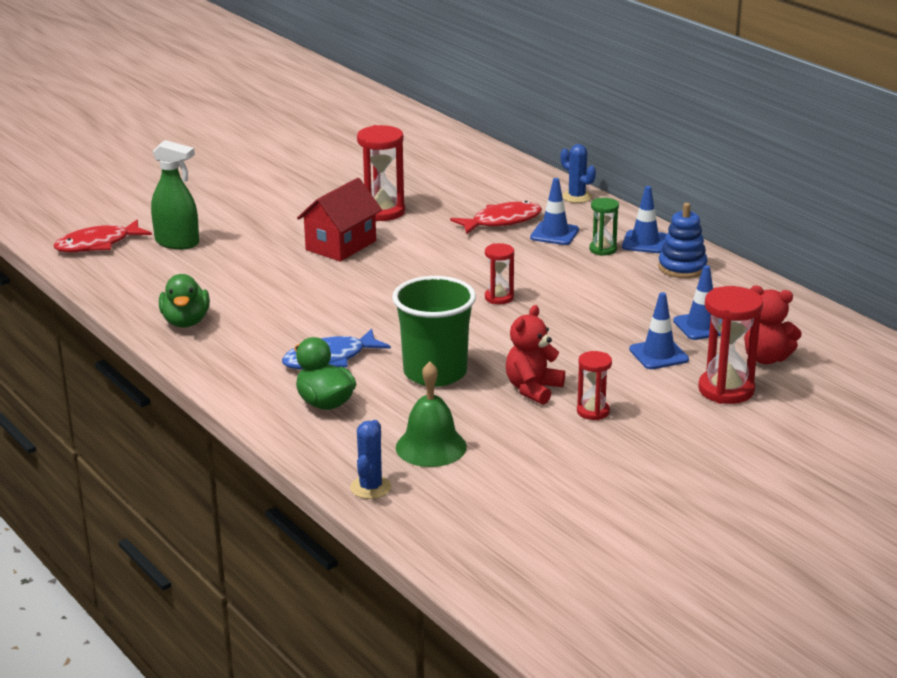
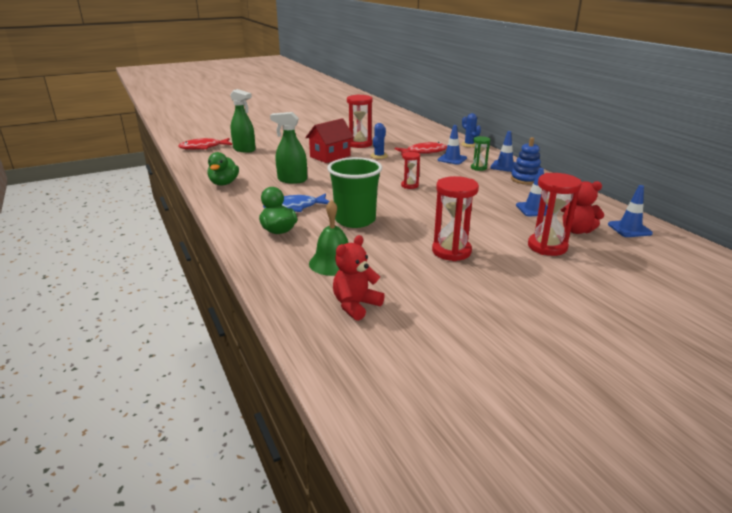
camera: 10 degrees right, 0 degrees up
blue cactus [350,420,391,499] -> blue cactus moved to [370,123,388,159]
red teddy bear [506,305,565,405] -> red teddy bear moved to [333,235,385,321]
red hourglass [577,351,612,420] -> red hourglass [432,176,479,261], size x1.73
blue traffic cone [629,292,689,369] -> blue traffic cone moved to [608,185,653,237]
none -> green spray bottle [270,112,307,184]

